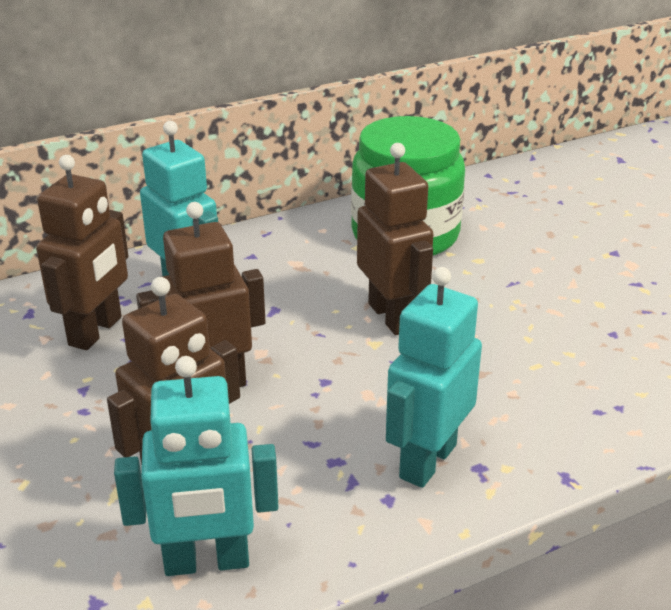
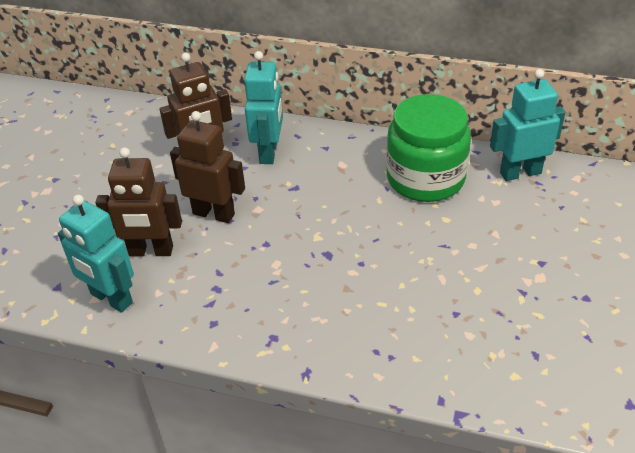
camera: 45 degrees right, 10 degrees up
brown robot [357,143,434,335] -> none
turquoise robot [386,267,482,488] -> turquoise robot moved to [490,69,566,181]

